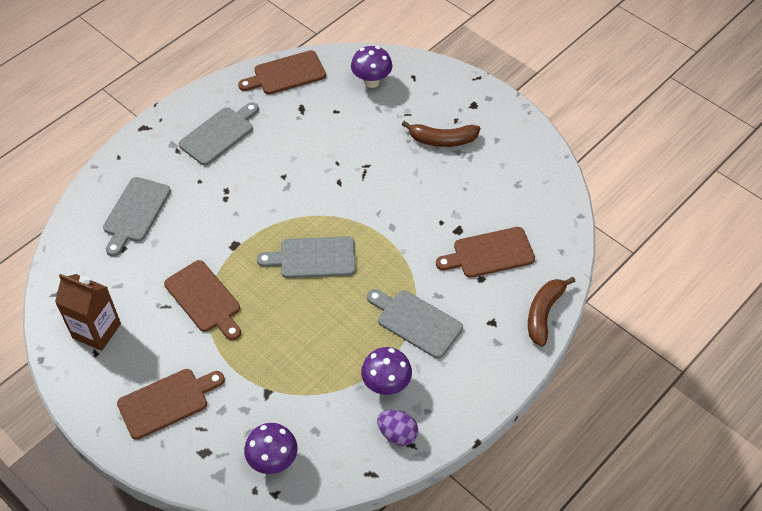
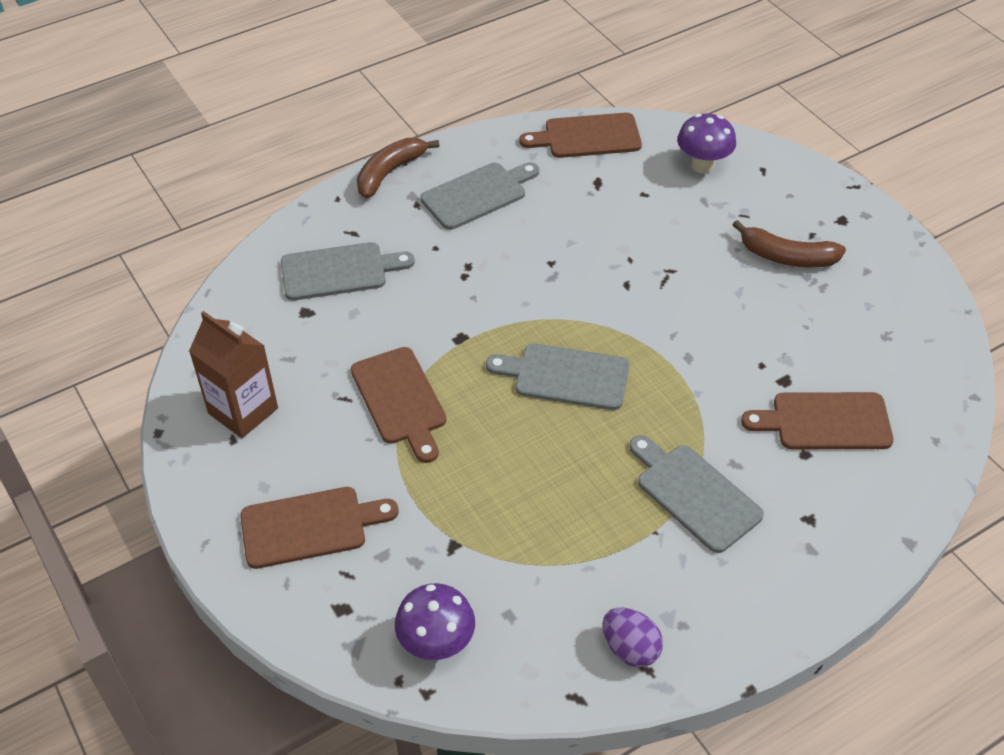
camera: 15 degrees right, 5 degrees down
grey cutting board [103,177,171,256] -> grey cutting board turned 135 degrees counterclockwise [281,242,415,300]
purple mushroom [361,347,412,395] -> none
brown banana [528,277,576,346] -> brown banana moved to [357,138,439,199]

